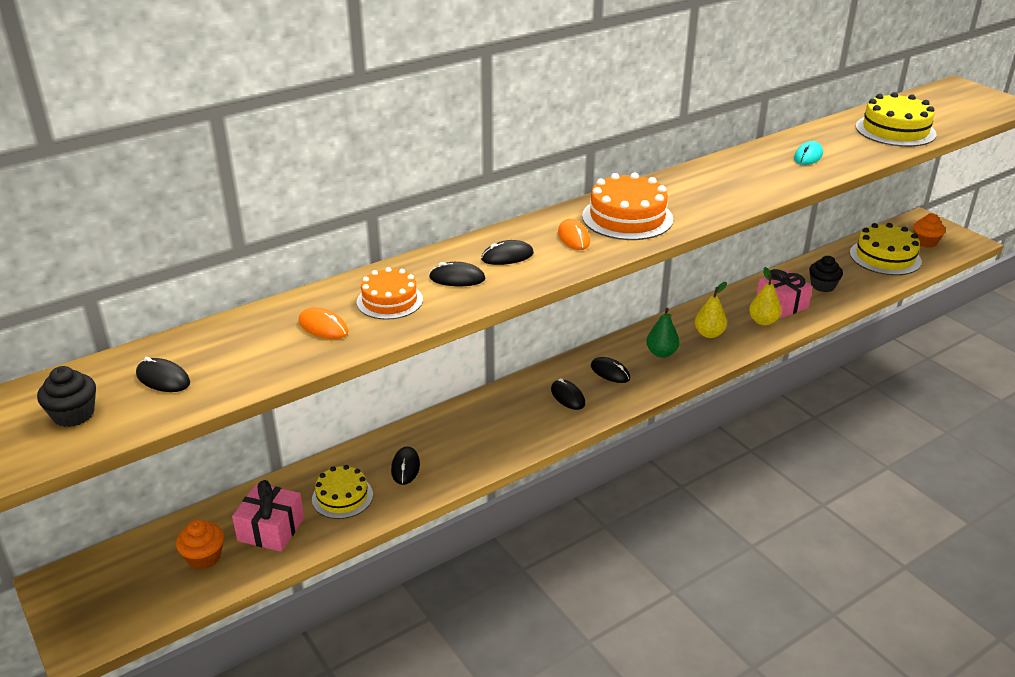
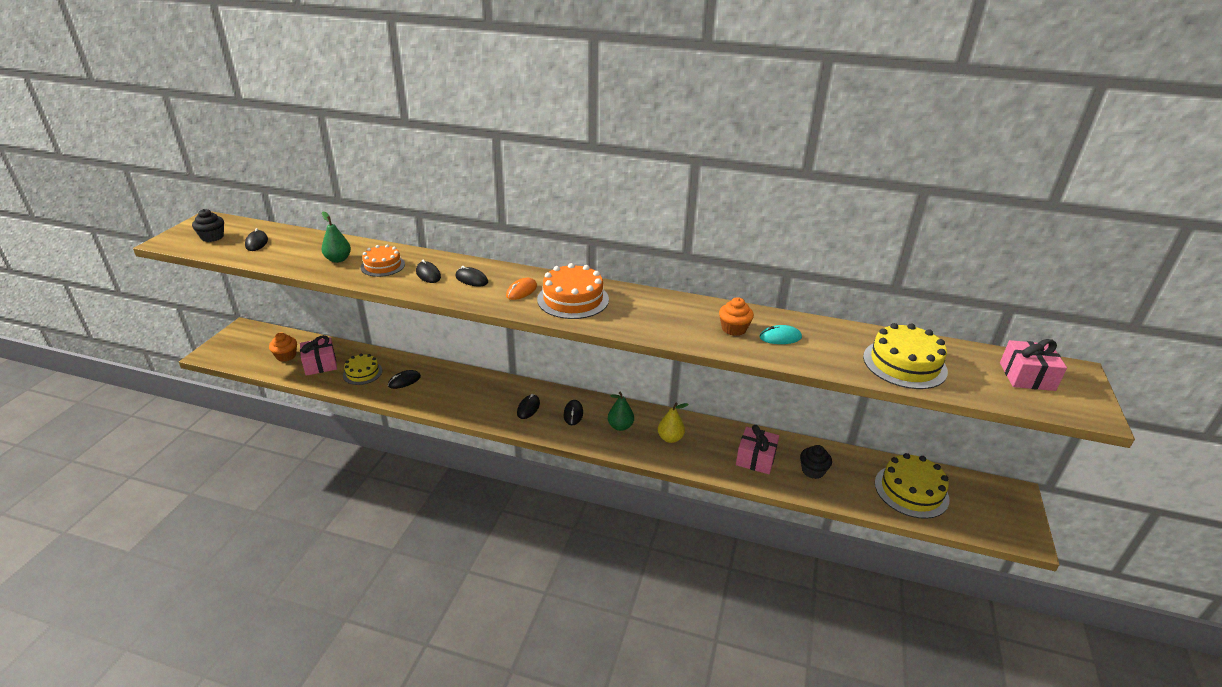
camera: 50 degrees right, 0 degrees up
orange mouse [299,307,348,339] -> green pear [322,212,351,263]
yellow pear [749,267,781,325] -> none
orange cupcake [913,213,945,248] -> orange cupcake moved to [719,297,754,336]
none -> pink gift [1000,339,1067,391]

